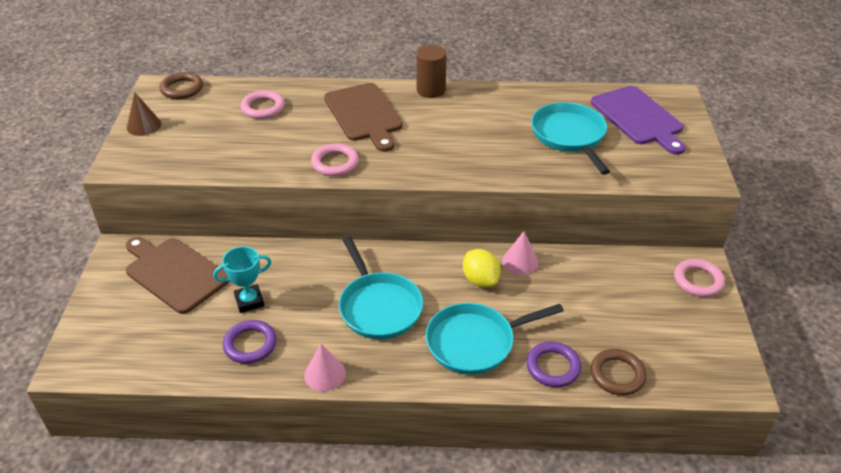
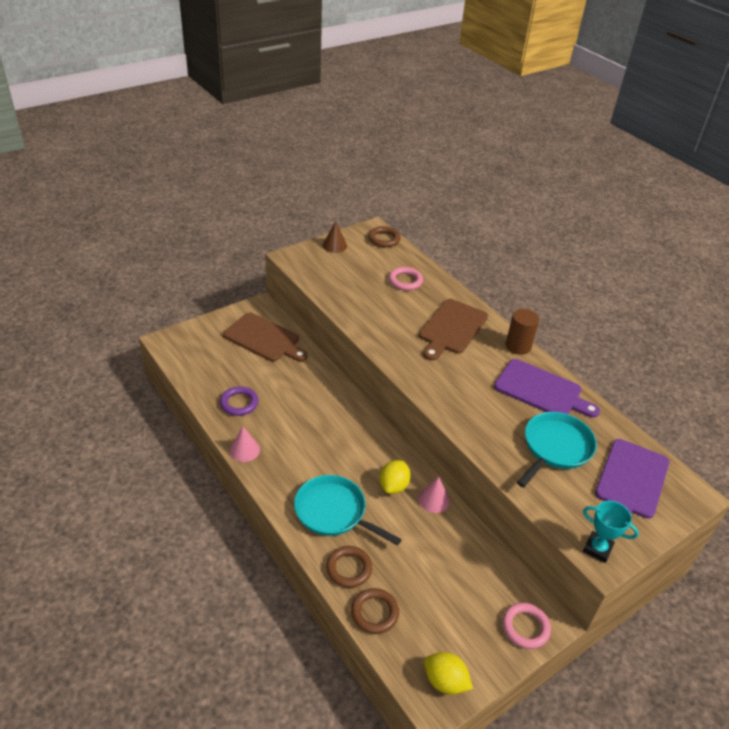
camera: 50 degrees right, 0 degrees up
brown cutting board [126,237,230,314] -> brown cutting board turned 120 degrees clockwise [223,313,308,361]
turquoise trophy [213,246,271,313] -> turquoise trophy moved to [583,501,639,563]
pink ring [311,143,359,176] -> none
turquoise pan [339,237,423,339] -> none
purple ring [526,342,582,387] -> brown ring [326,546,372,588]
none -> yellow lemon [424,652,473,695]
none -> purple cutting board [494,359,600,418]

